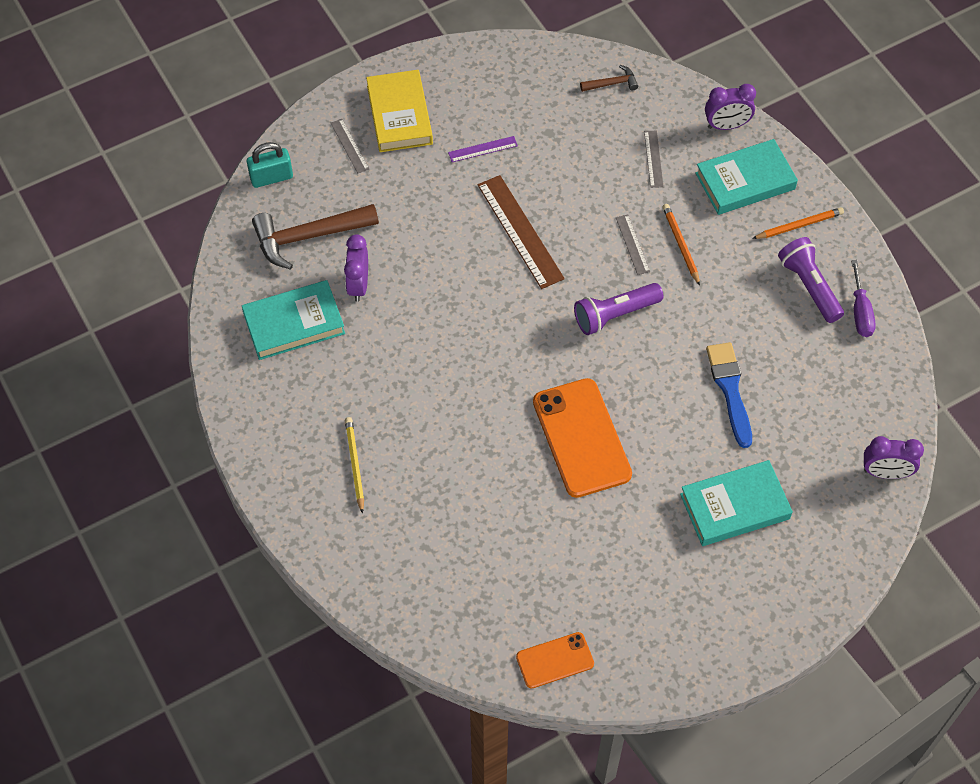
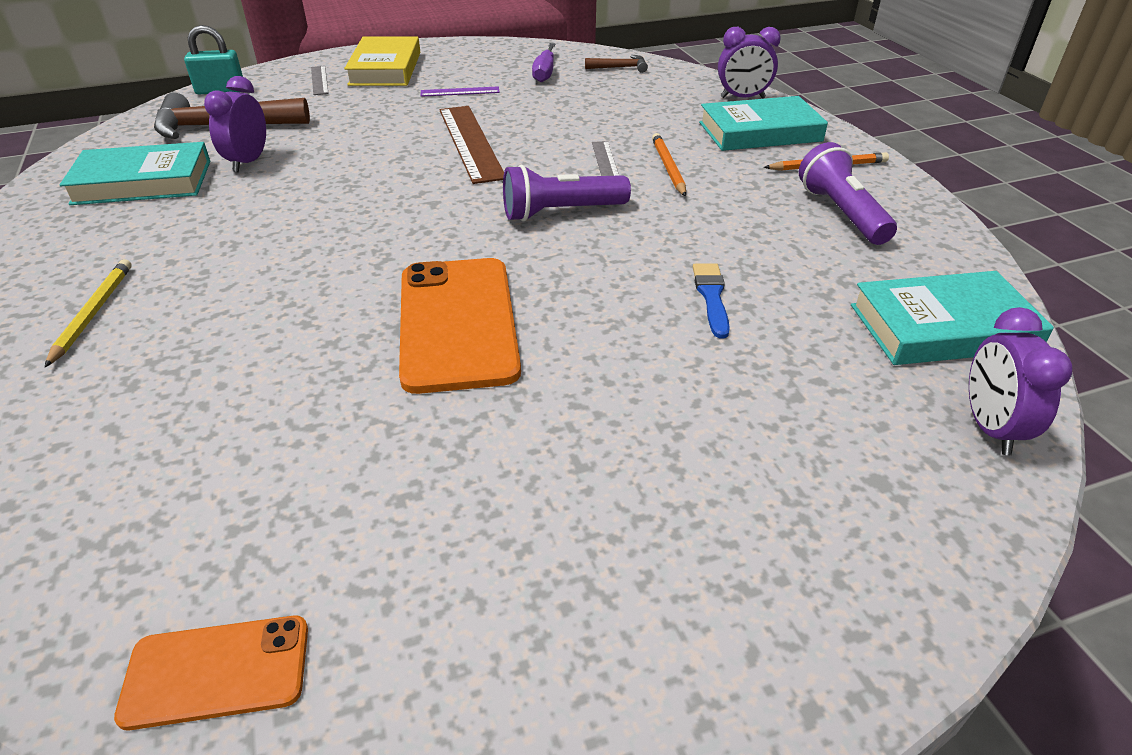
camera: 10 degrees right, 20 degrees down
grey ruler [644,131,664,188] -> none
turquoise book [680,460,793,546] -> turquoise book moved to [851,271,1054,365]
blue brush [706,342,752,448] -> blue brush [693,263,730,338], size x0.64
purple screwdriver [851,260,876,337] -> purple screwdriver moved to [532,43,555,82]
purple clock [864,436,924,479] -> purple clock turned 75 degrees clockwise [969,307,1072,455]

